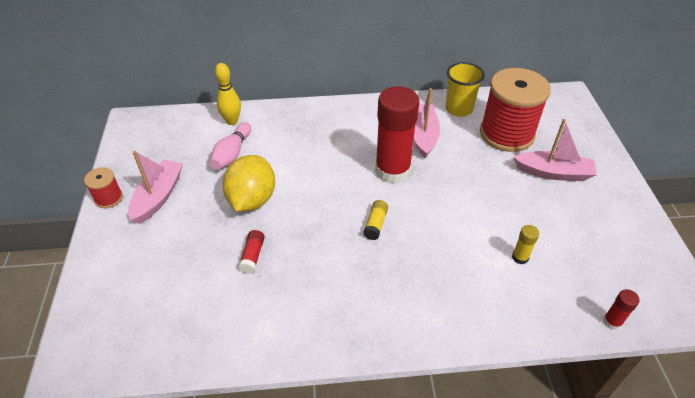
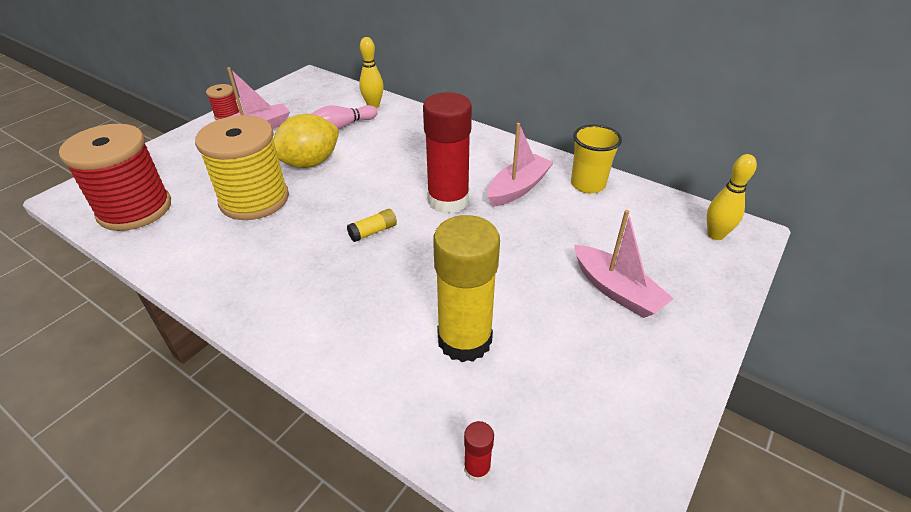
camera: 40 degrees right, 5 degrees down
red glue stick [238,230,265,274] -> yellow spool [195,115,289,220]
red spool [480,68,551,152] -> red spool moved to [59,124,171,231]
yellow glue stick [512,225,539,264] -> yellow glue stick [433,215,500,362], size x2.47
none -> yellow bowling pin [707,154,757,240]

